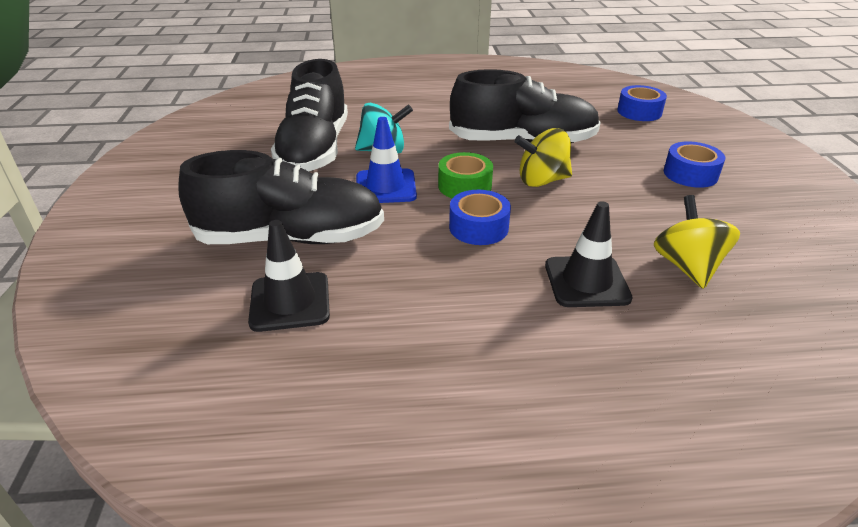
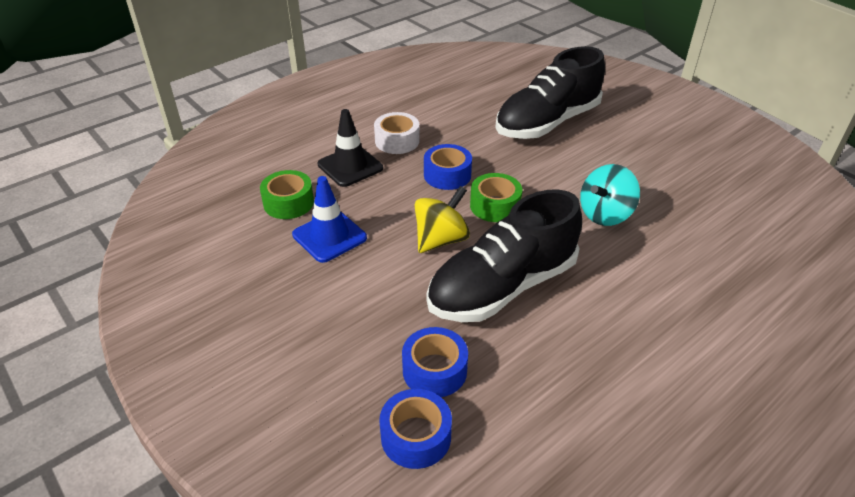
camera: 145 degrees right, 5 degrees up
black traffic cone [248,220,330,332] -> none
black shoe [271,59,348,172] -> none
blue traffic cone [356,117,417,203] -> blue traffic cone moved to [292,176,367,263]
yellow spinning top [654,195,740,289] -> green tape [260,170,314,219]
blue tape [664,141,725,188] -> blue tape moved to [402,327,468,397]
none -> white tape [374,112,420,154]

